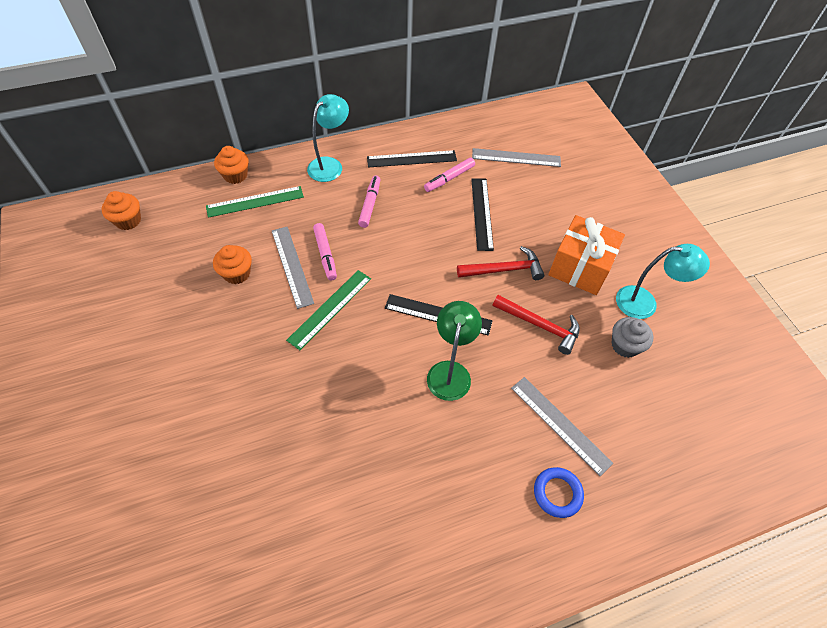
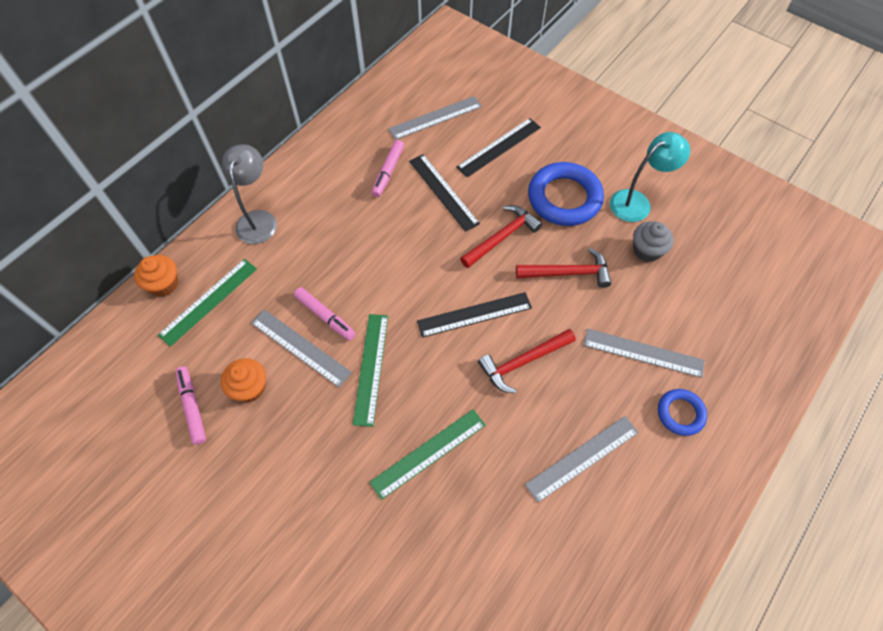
camera: 30 degrees left, 5 degrees up
orange cupcake [101,191,141,230] -> none
turquoise lamp [307,94,349,182] -> grey lamp [222,144,277,244]
pink marker [358,175,381,228] -> pink marker moved to [176,366,206,445]
black ruler [367,150,457,167] -> black ruler moved to [456,118,541,177]
green lamp [427,301,482,401] -> red hammer [478,329,576,393]
orange gift [548,215,625,295] -> blue ring [528,162,604,226]
none -> green ruler [370,409,486,500]
none -> grey ruler [525,416,639,503]

